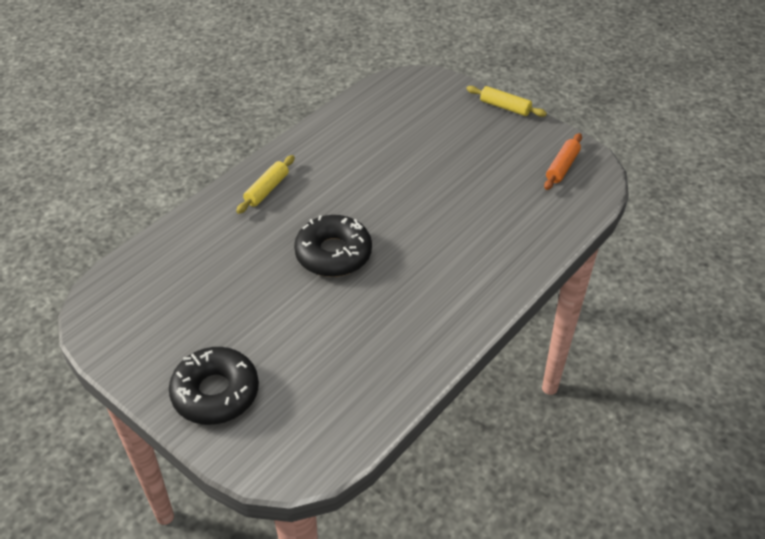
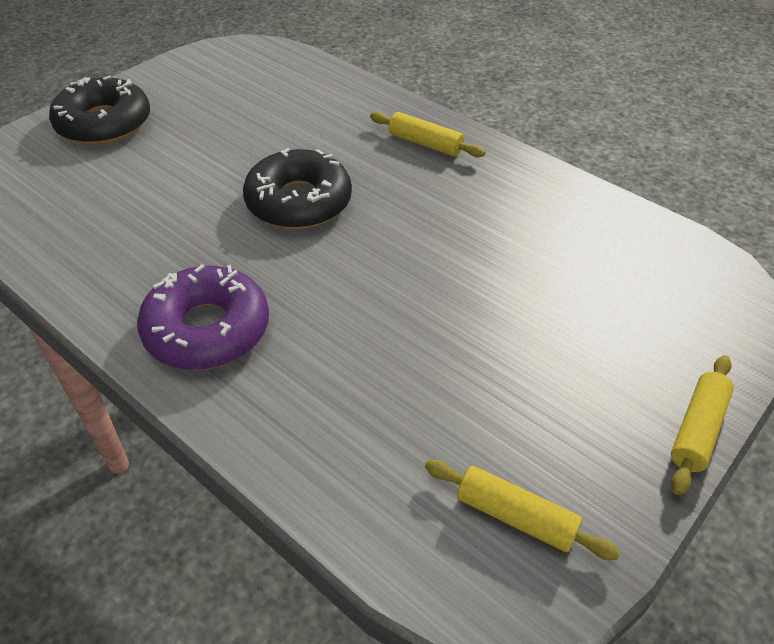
camera: 90 degrees right, 0 degrees up
orange rolling pin [544,133,582,190] -> yellow rolling pin [425,460,620,560]
none -> purple donut [137,264,269,370]

